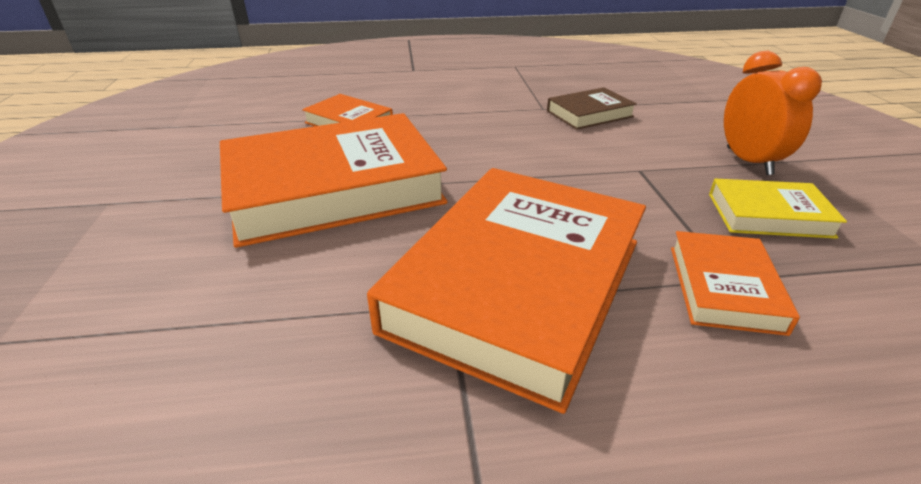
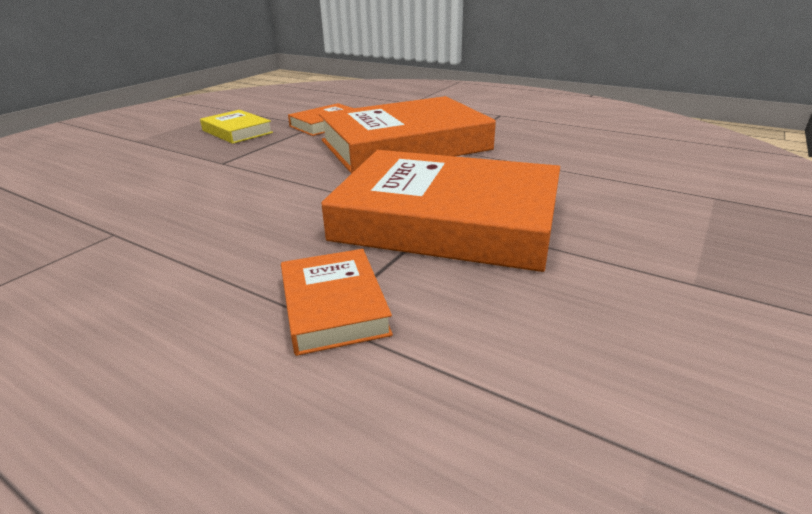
camera: 140 degrees left, 5 degrees down
brown book [547,87,637,130] -> none
orange clock [724,51,822,175] -> none

